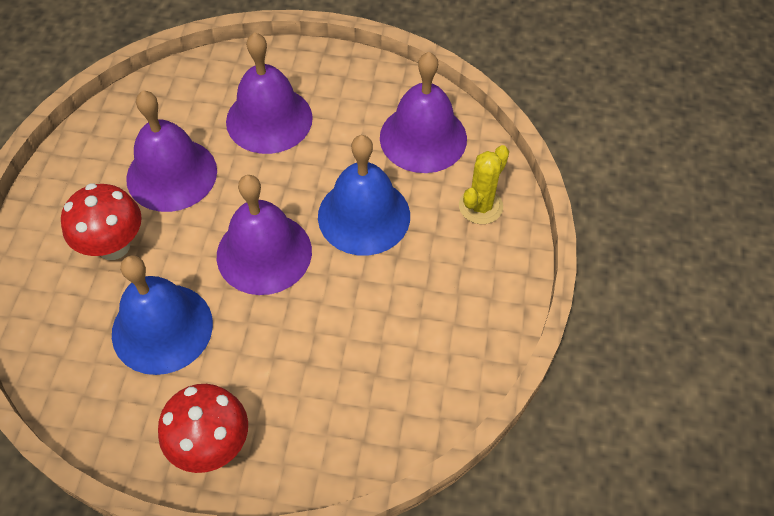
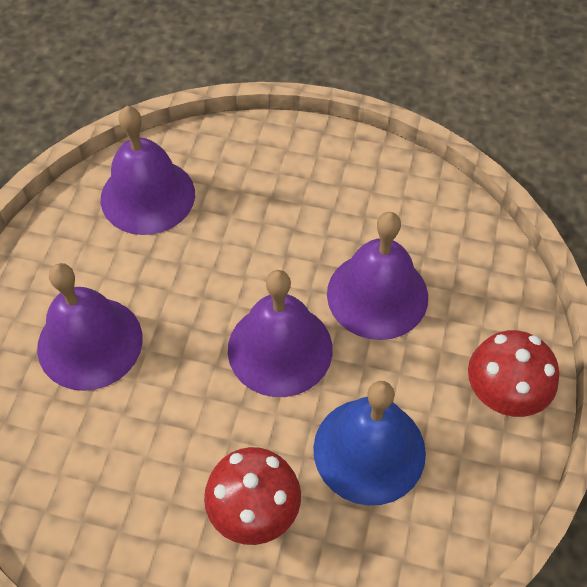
camera: 85 degrees left, 0 degrees up
purple bell [126,91,217,212] -> purple bell moved to [327,212,428,340]
blue bell [318,135,410,256] -> none
yellow cactus [459,145,509,224] -> none

